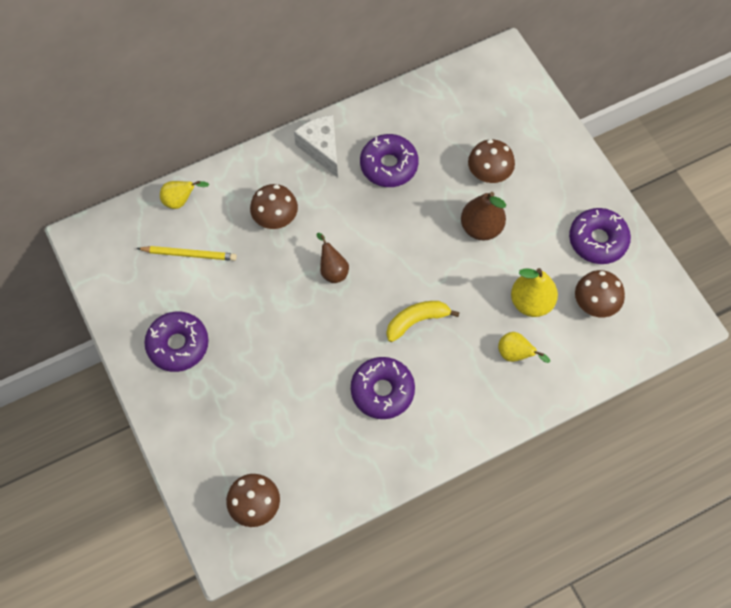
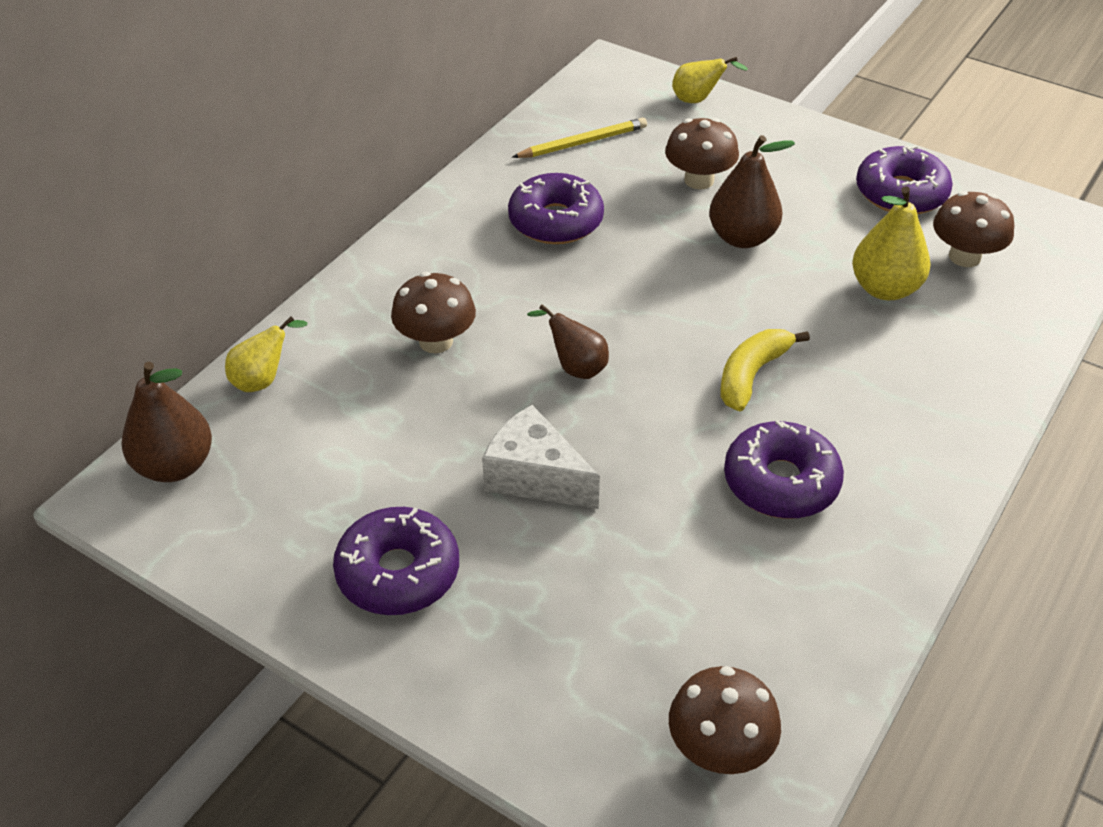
camera: 30 degrees left, 20 degrees down
yellow pencil [137,246,237,261] -> yellow pencil moved to [512,117,647,158]
white cheese [294,115,338,177] -> white cheese moved to [482,405,600,509]
yellow pear [498,332,550,363] -> yellow pear moved to [672,57,748,103]
none -> brown pear [122,362,212,482]

